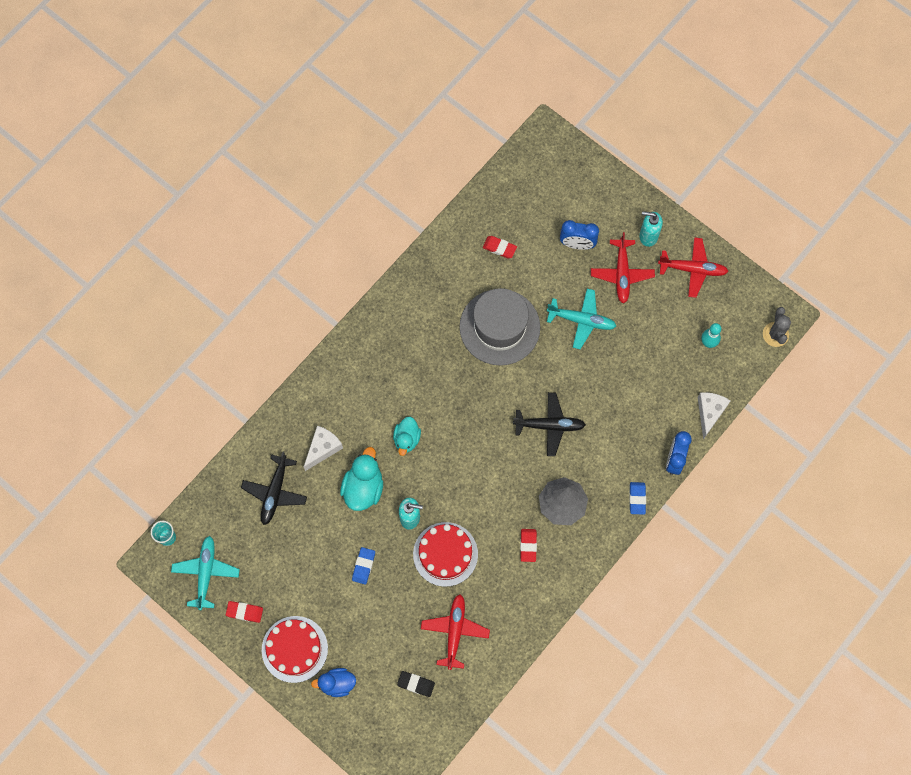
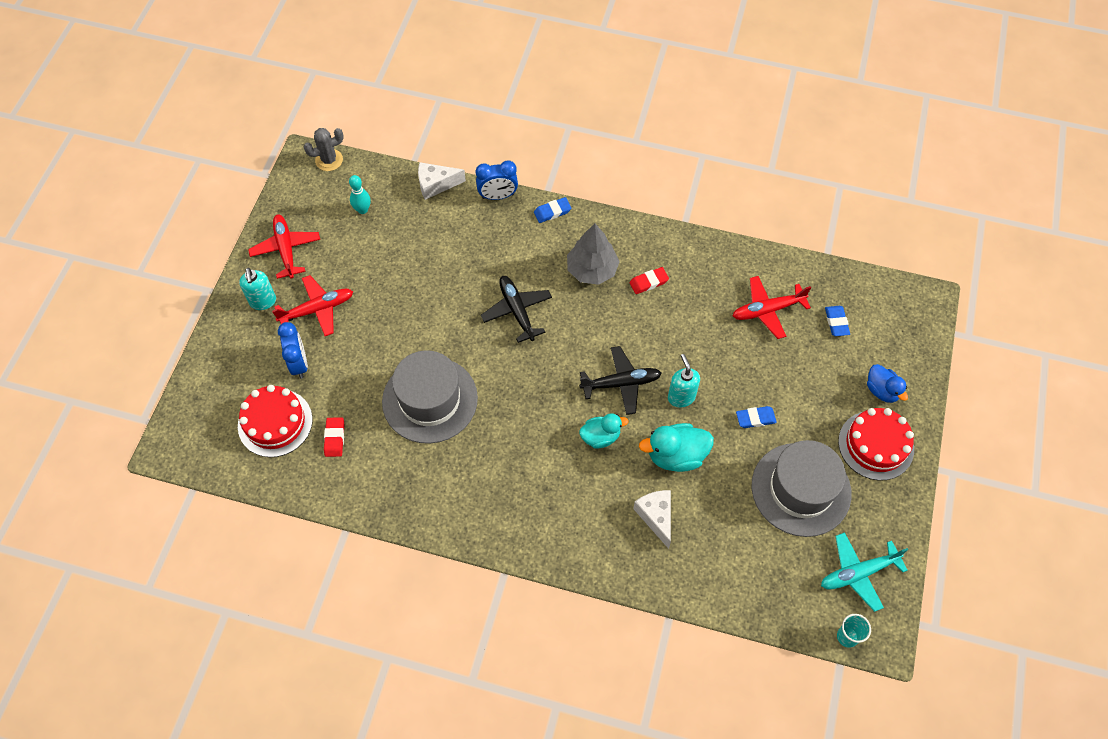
camera: 115 degrees left, 10 degrees down
red eraser [226,601,263,623] -> none
black plane [241,452,307,525] -> black plane moved to [579,346,662,415]
white cheese [304,426,343,471] -> white cheese turned 60 degrees clockwise [633,490,671,549]
black eraser [397,671,435,697] -> blue eraser [825,306,850,336]
red cake [413,522,478,587] -> red cake moved to [238,385,313,457]
turquoise plane [547,289,616,349] -> none
none -> grey hat [752,440,852,537]

